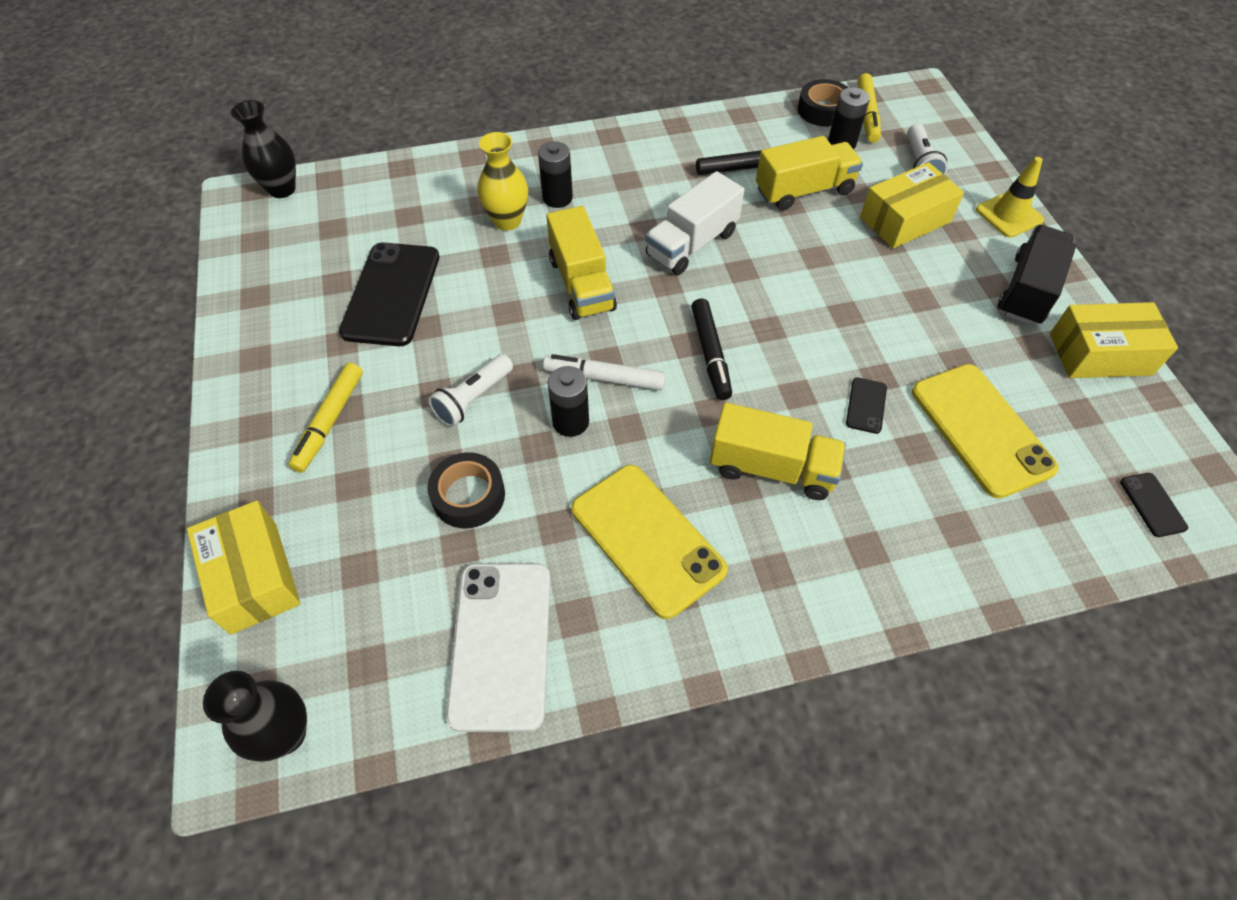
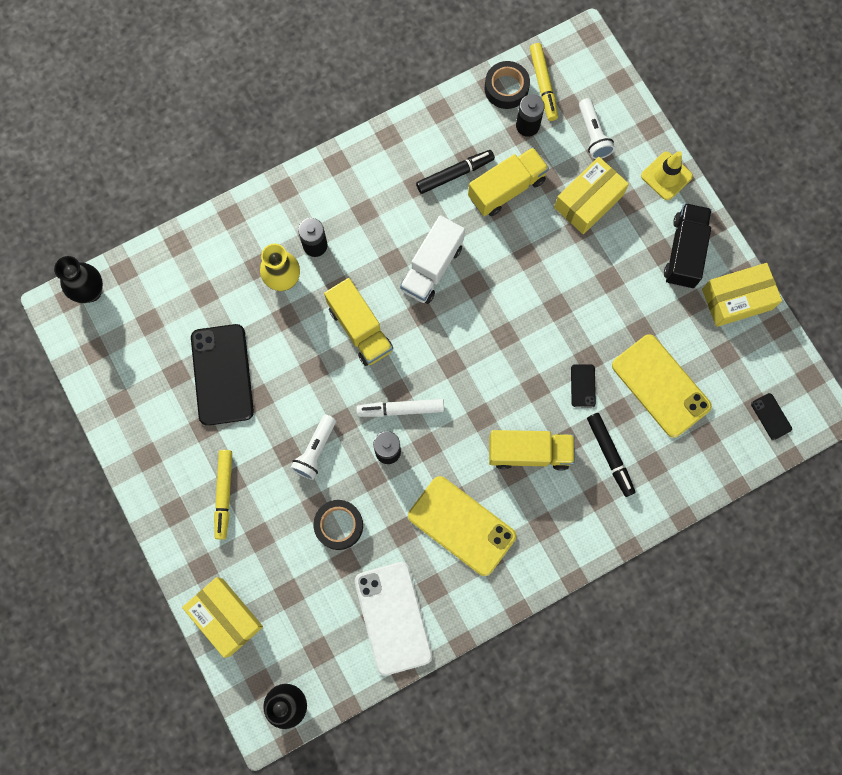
camera: 15 degrees left, 20 degrees up
black marker [691,298,732,400] -> black marker moved to [587,413,635,497]

